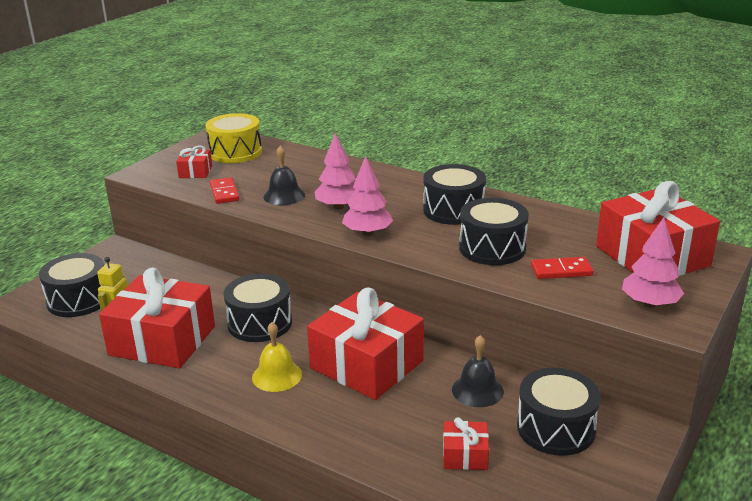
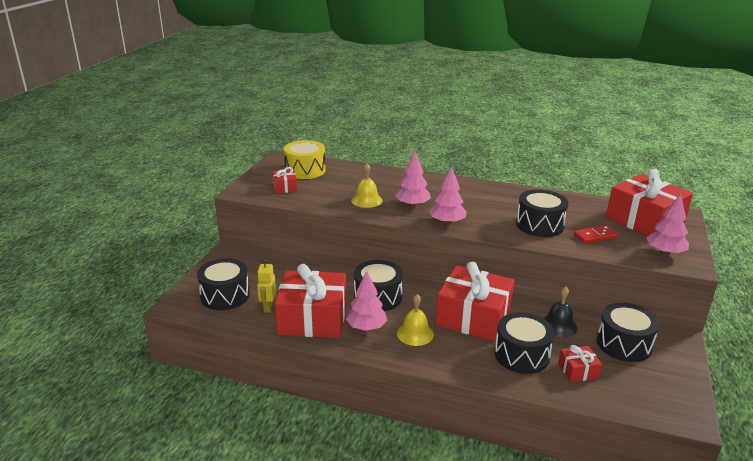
camera: 15 degrees left, 0 degrees up
red domino [210,177,239,204] -> none
black bell [263,146,305,205] -> yellow bell [351,163,383,208]
black drum [423,164,486,225] -> black drum moved to [494,312,554,374]
none -> pink tree [346,271,387,331]

